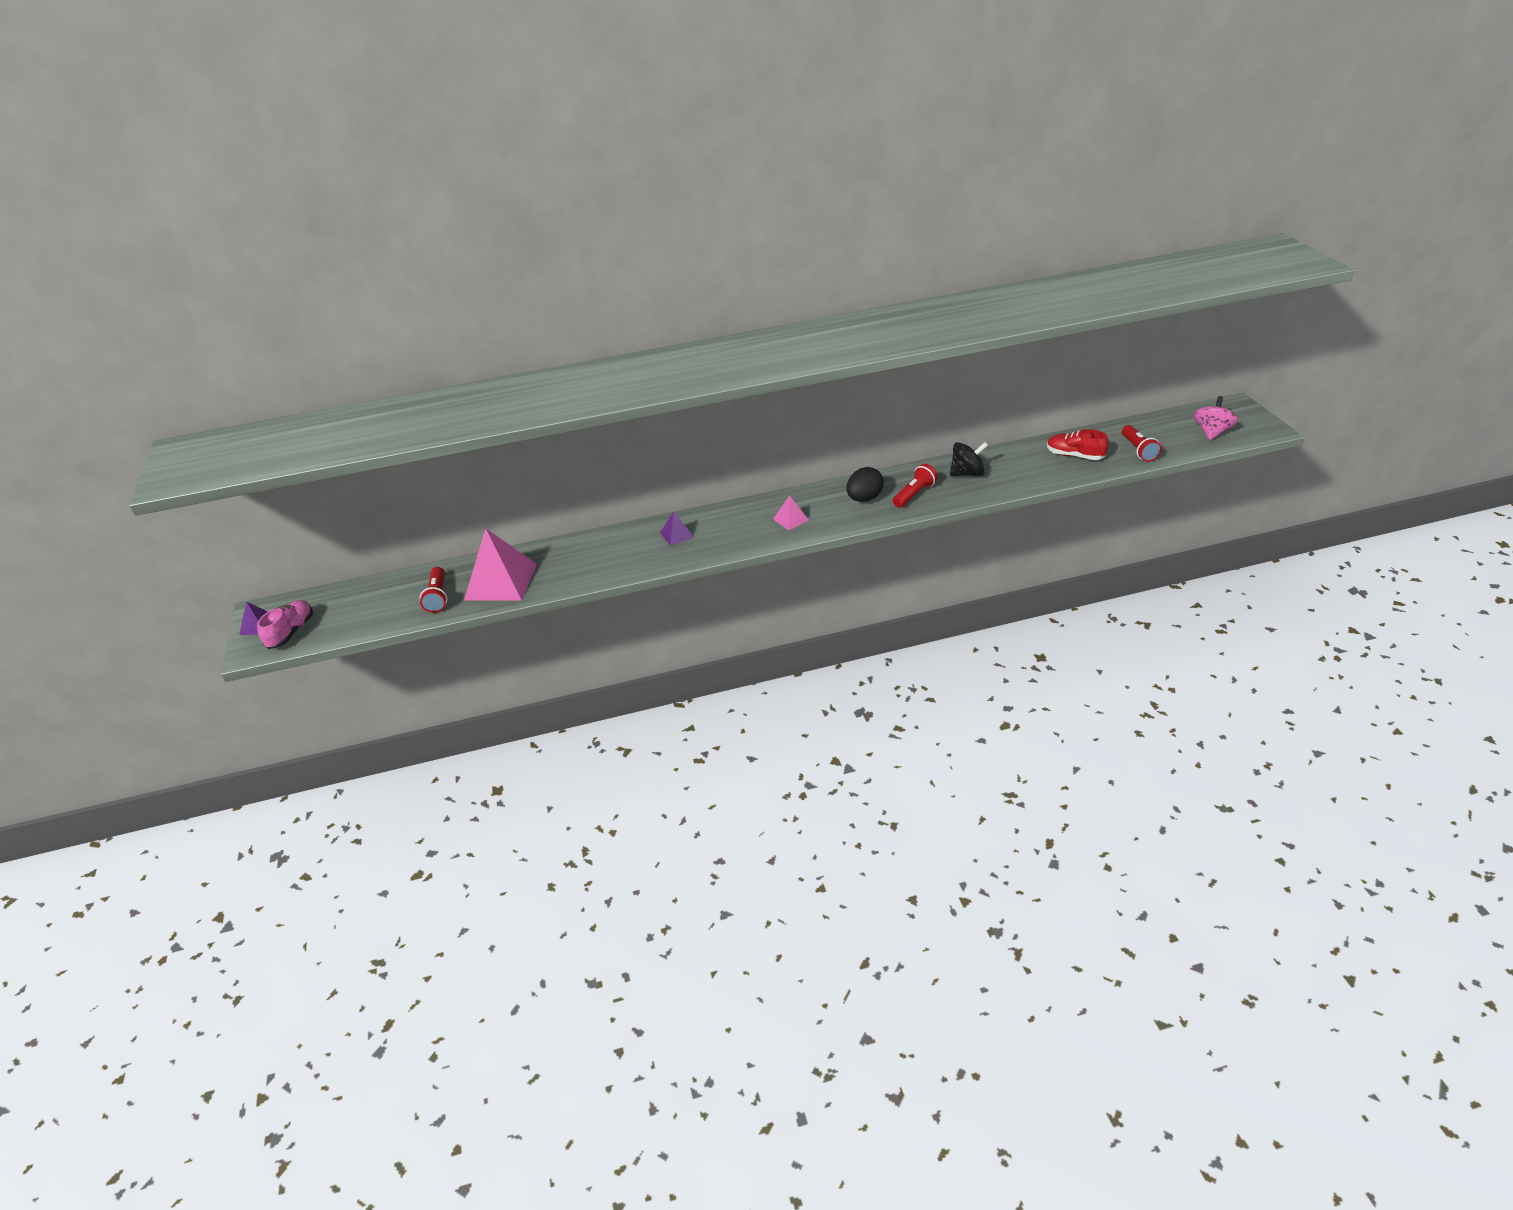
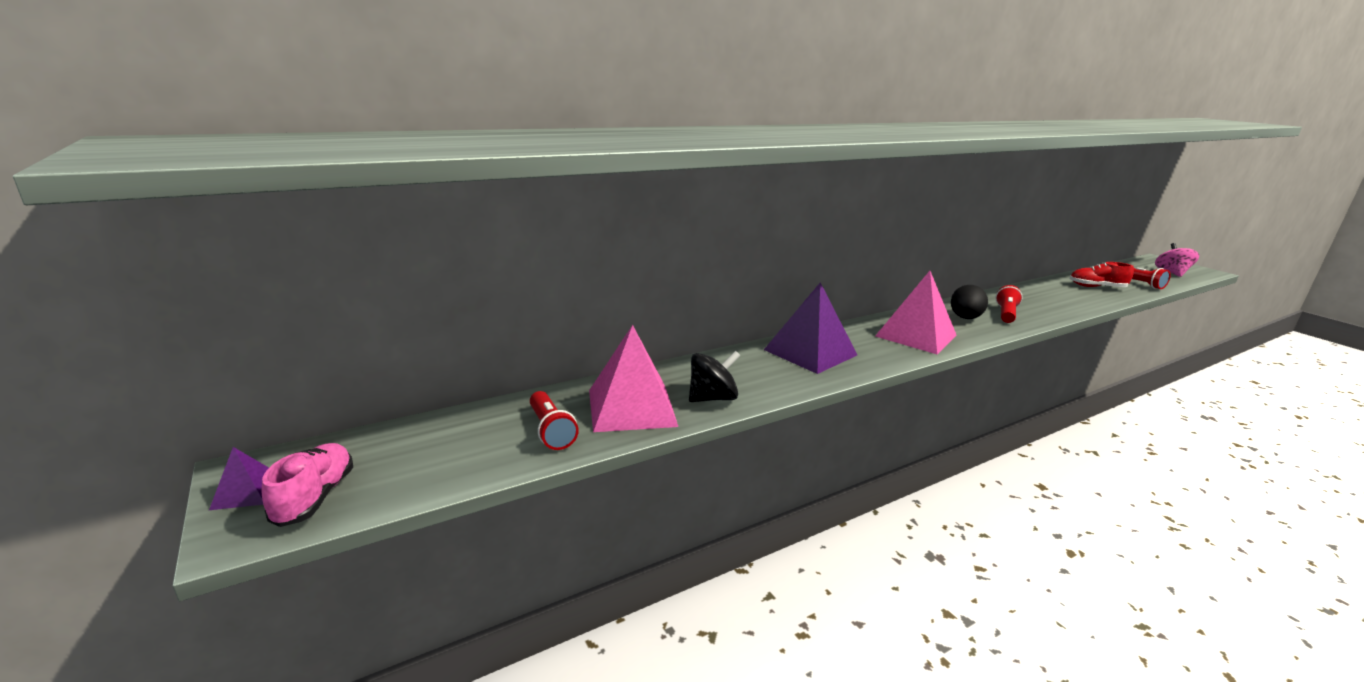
camera: 20 degrees left, 15 degrees down
purple pyramid [660,511,694,546] -> purple pyramid [764,282,857,374], size x2.16
pink pyramid [773,495,809,530] -> pink pyramid [875,271,956,354], size x2.16
black spinning top [950,442,988,476] -> black spinning top moved to [689,351,740,402]

